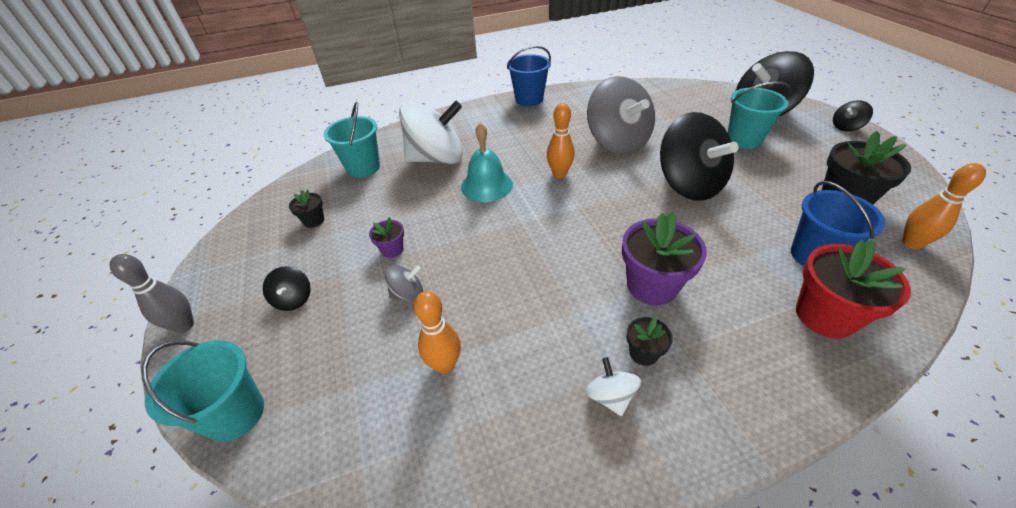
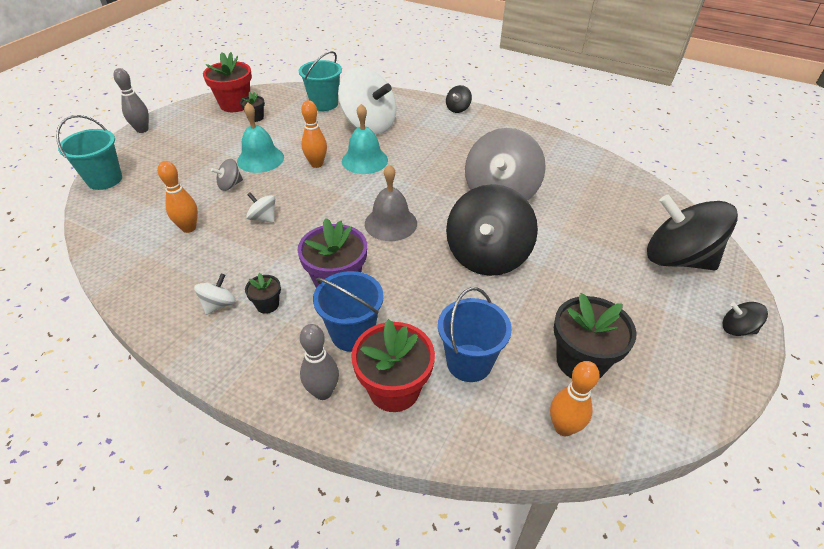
camera: 45 degrees right, 0 degrees up
black spinning top [263,266,311,311] -> black spinning top moved to [446,85,472,113]
purple flower pot [369,217,404,258] -> turquoise bell [237,102,284,173]
grey spinning top [385,265,423,301] -> grey spinning top turned 120 degrees clockwise [211,159,243,191]
blue bucket [507,46,551,106] -> blue bucket moved to [313,271,384,352]
orange bowling pin [547,103,574,178] -> orange bowling pin moved to [301,100,327,168]
turquoise bucket [728,81,791,149] -> none
none -> red flower pot [203,52,252,112]
none -> white spinning top [246,192,275,223]
none -> grey bowling pin [300,324,339,400]
none -> grey bell [365,164,417,241]

